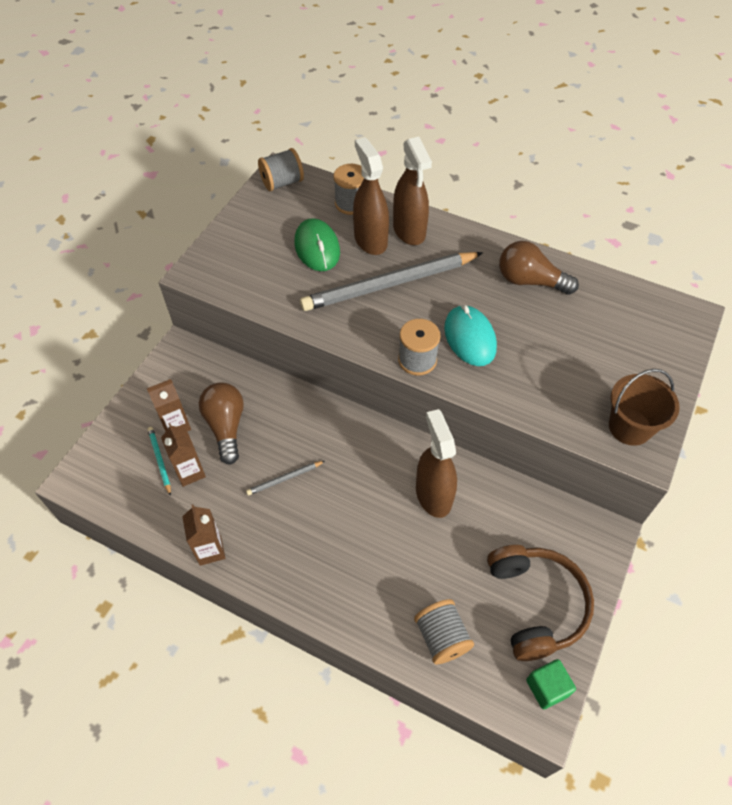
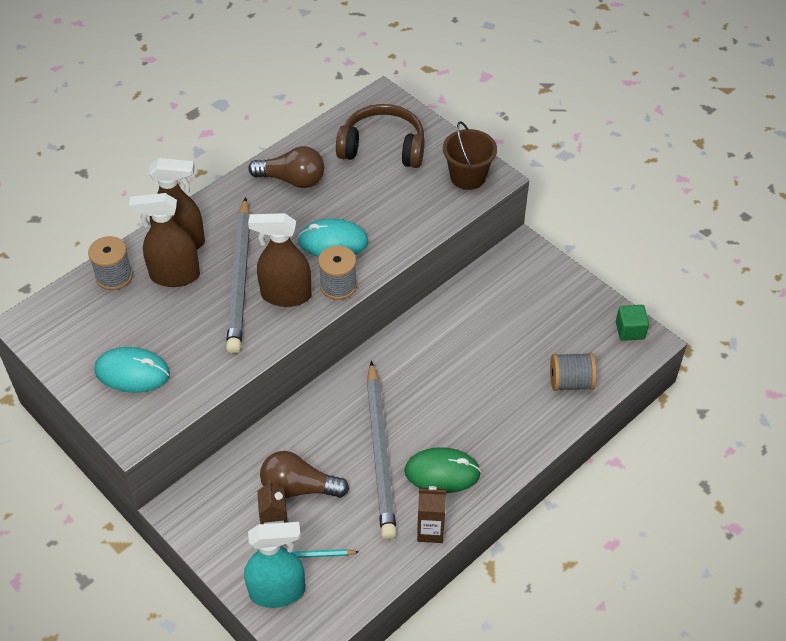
camera: 70 degrees left, 5 degrees down
brown carton [161,423,206,487] -> none
grey pencil [246,461,325,496] -> grey pencil [367,361,397,540], size x2.45
grey spool [258,148,304,191] -> none
green mouse [294,218,340,271] -> green mouse moved to [404,447,481,493]
brown spray bottle [416,409,457,518] -> brown spray bottle moved to [248,213,312,307]
brown headphones [487,545,594,661] -> brown headphones moved to [336,104,425,168]
brown light bulb [499,241,579,295] -> brown light bulb turned 120 degrees counterclockwise [249,146,324,188]
none -> turquoise mouse [94,347,170,393]
none -> turquoise spray bottle [244,522,305,608]

